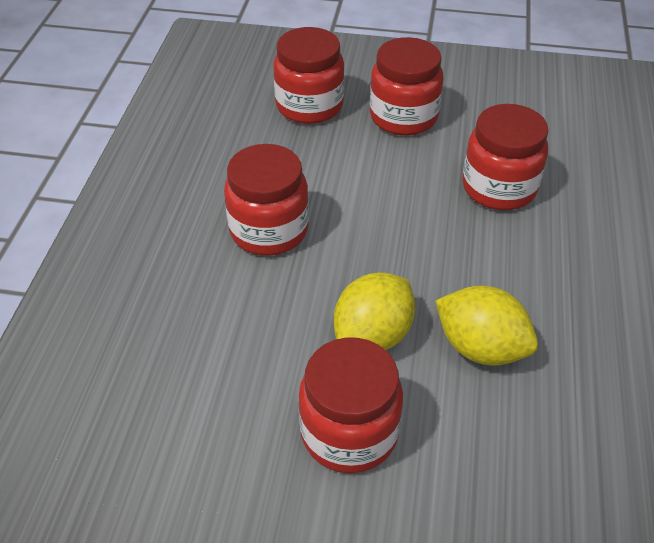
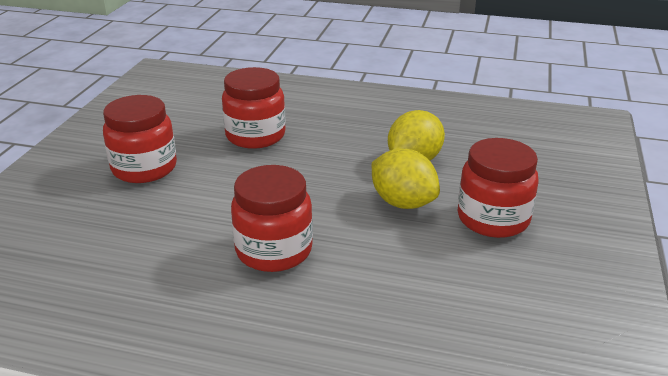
camera: 85 degrees left, 15 degrees down
red jar [273,27,345,124] -> none

